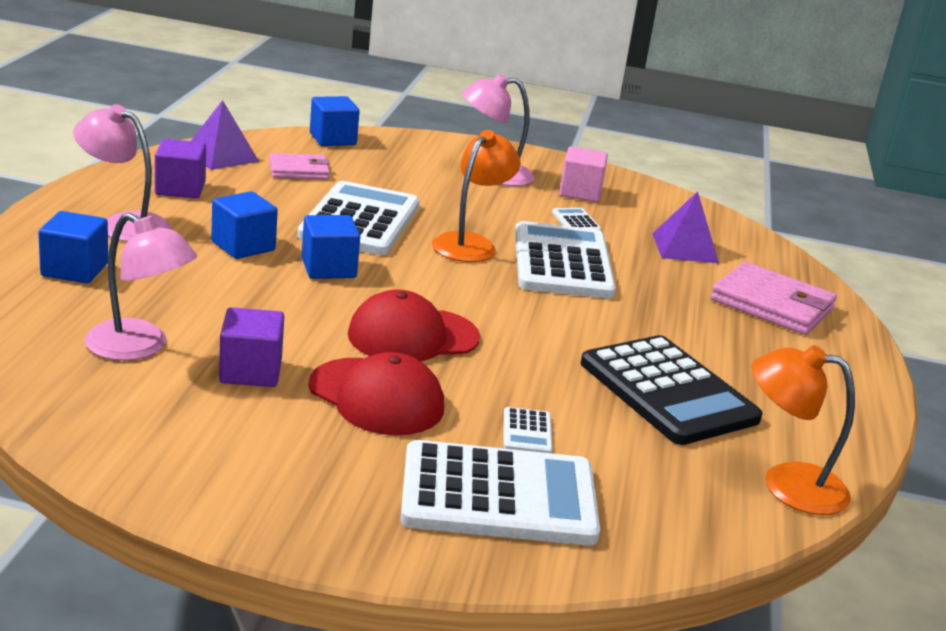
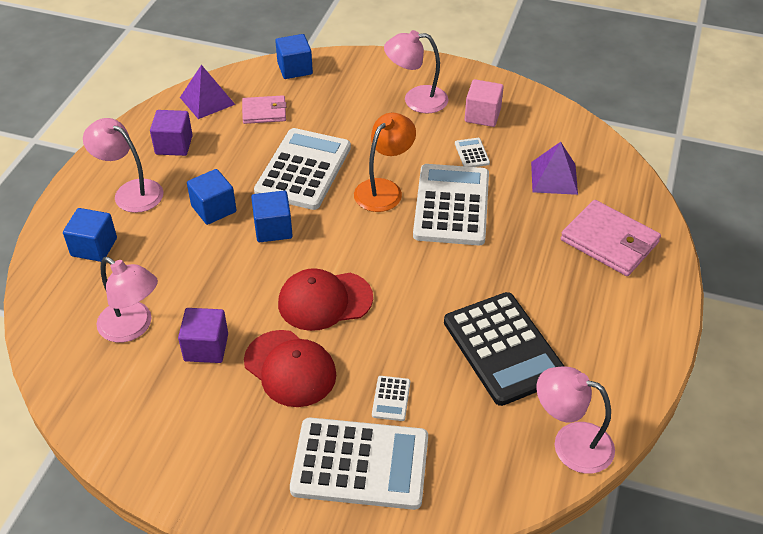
camera: 10 degrees right, 20 degrees up
orange lamp [752,345,855,515] -> pink lamp [537,366,615,474]

